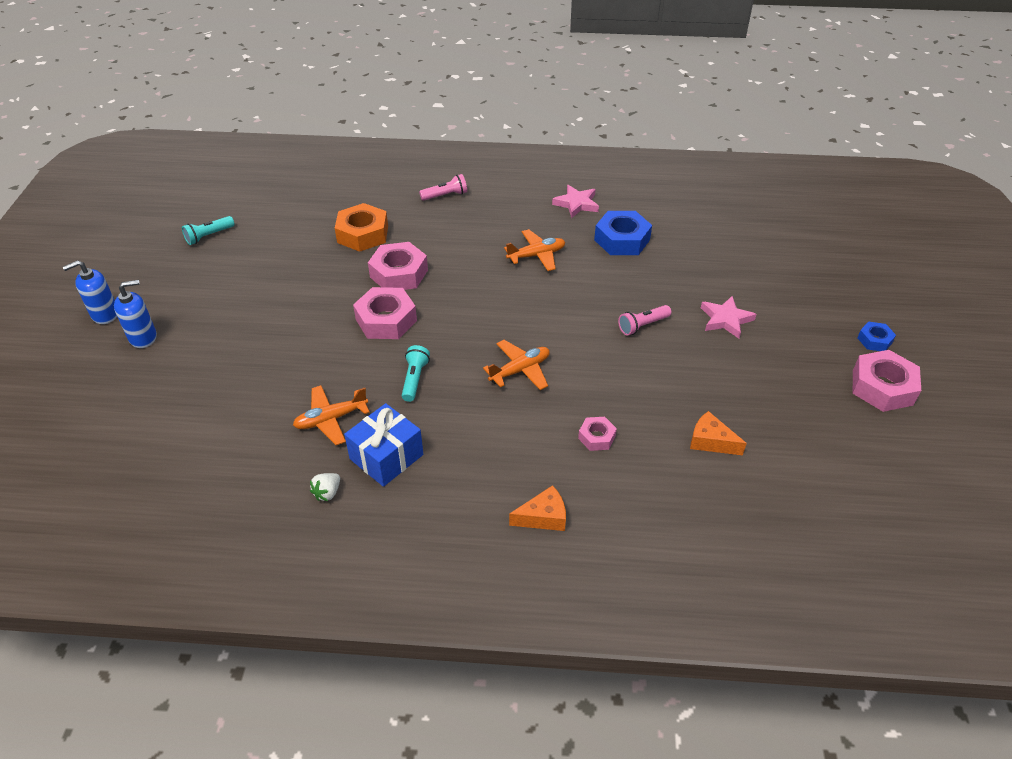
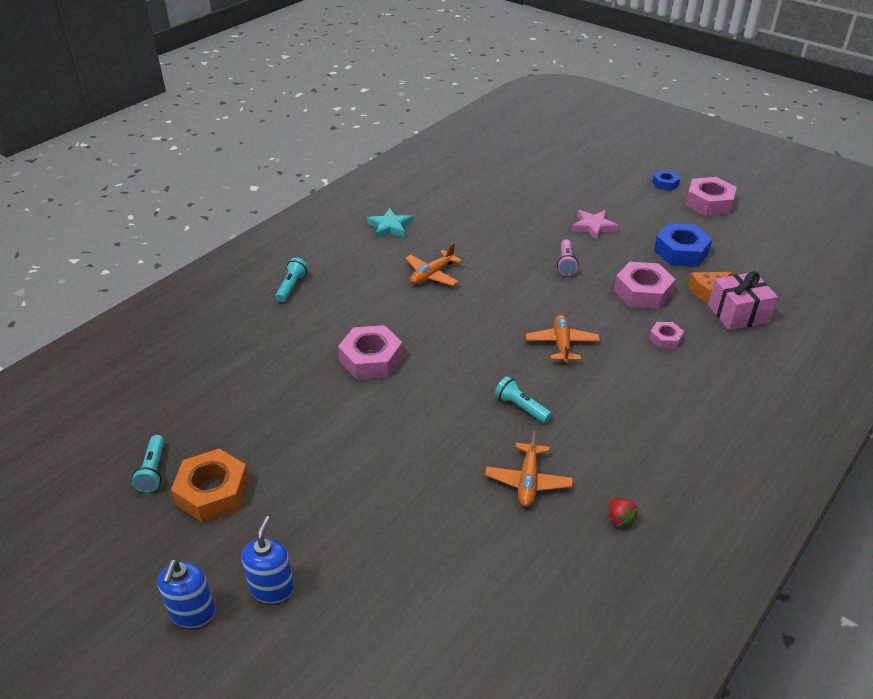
camera: 55 degrees left, 5 degrees down
white strawberry [310,473,340,501] -> red strawberry [609,498,638,528]
orange nut [335,203,388,252] -> orange nut moved to [171,448,249,523]
blue gift [344,403,423,487] -> none
pink nut [353,287,417,339] -> pink nut moved to [614,262,676,309]
pink flashlight [419,174,467,201] -> turquoise flashlight [275,258,308,302]
orange plane [504,229,565,271] -> orange plane turned 150 degrees counterclockwise [405,243,462,286]
orange cheese [509,485,566,531] -> none
pink star [552,185,599,218] -> turquoise star [367,208,413,239]
blue nut [594,211,652,255] -> blue nut moved to [654,224,712,267]
none -> pink gift [708,271,778,330]

